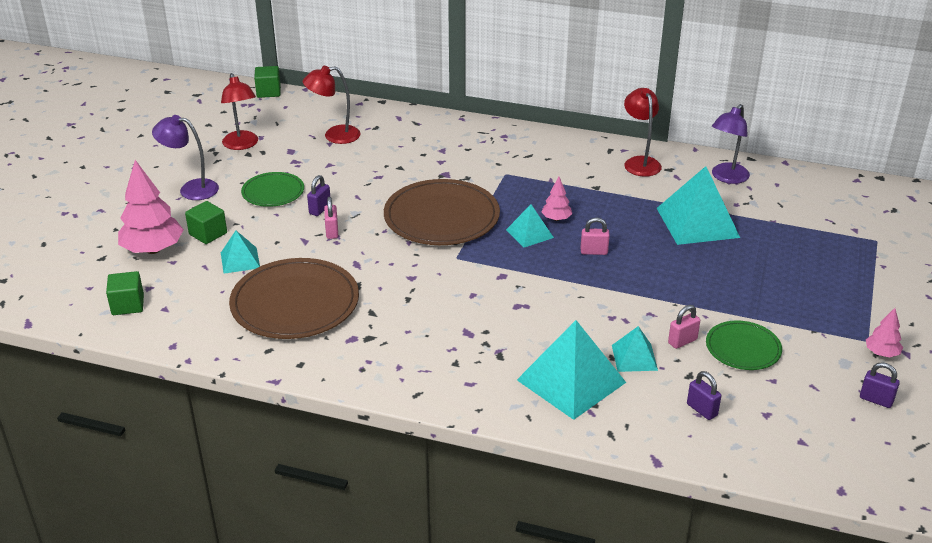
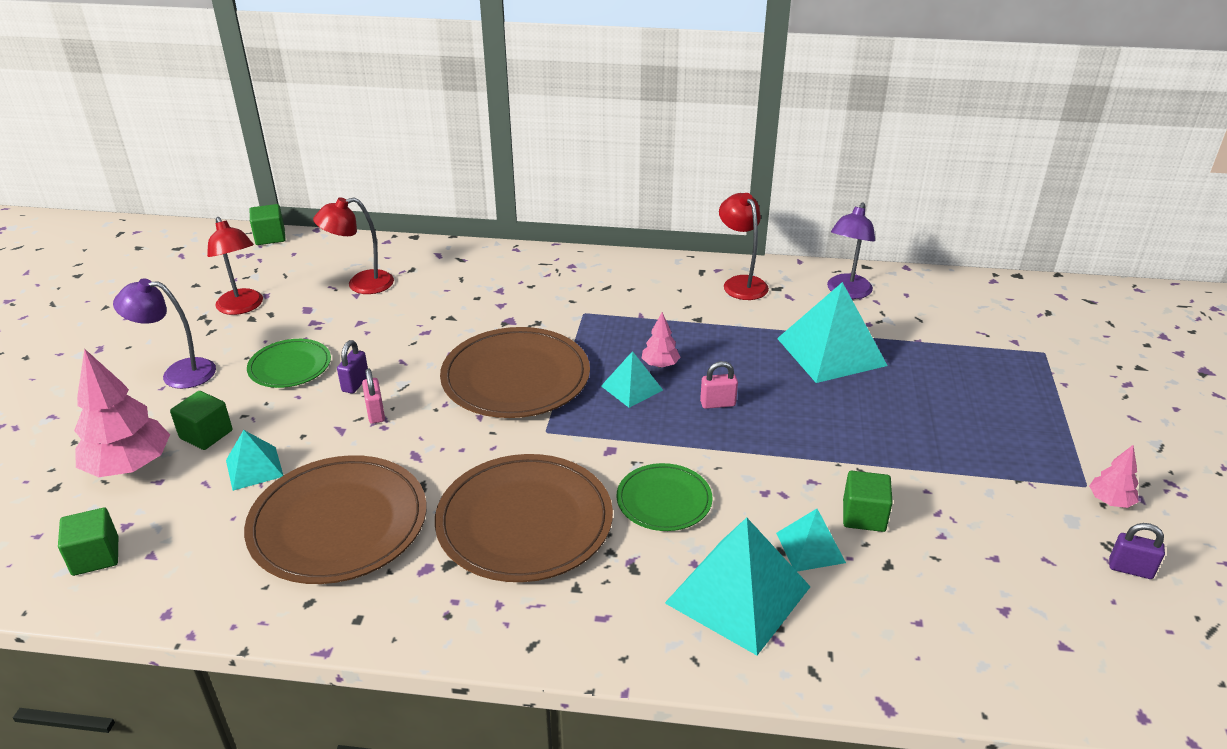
camera: 10 degrees left, 0 degrees up
pink padlock [668,305,700,349] -> green cube [843,471,893,532]
purple padlock [687,371,721,420] -> none
green plate [706,320,782,370] -> green plate moved to [616,463,712,531]
none -> brown plate [435,454,613,582]

